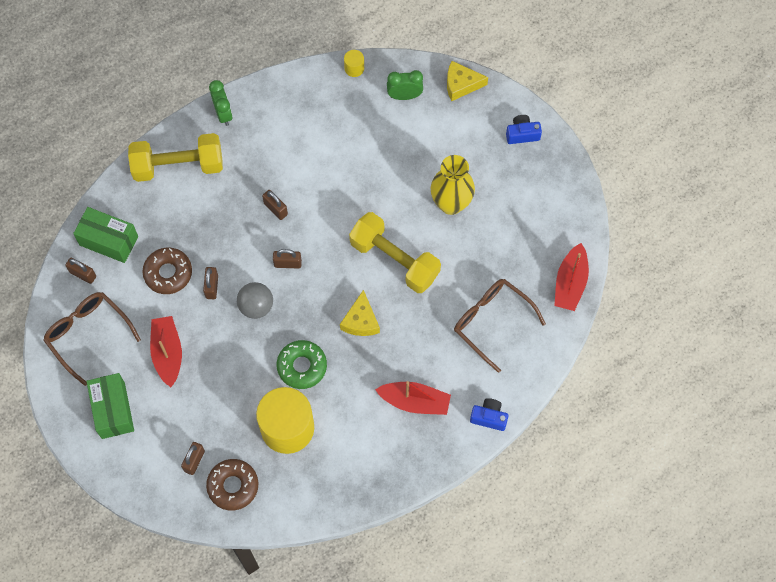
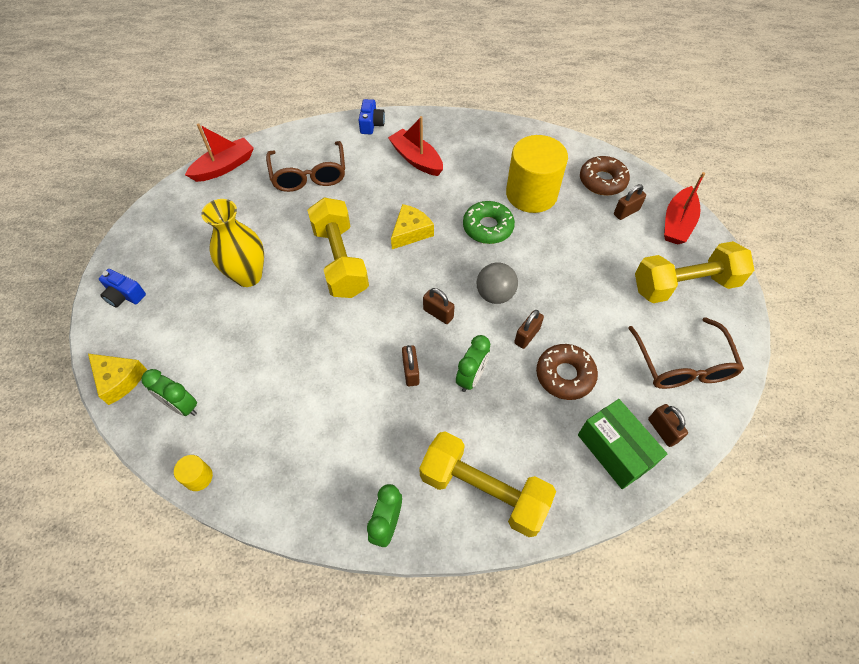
camera: 145 degrees left, 10 degrees down
green box [86,373,134,439] -> yellow dumbbell [635,241,755,303]
red boat [150,316,182,387] -> red boat moved to [664,172,705,244]
blue camera [470,398,508,431] -> blue camera turned 135 degrees counterclockwise [359,99,385,134]
none -> green clock [456,335,490,392]

